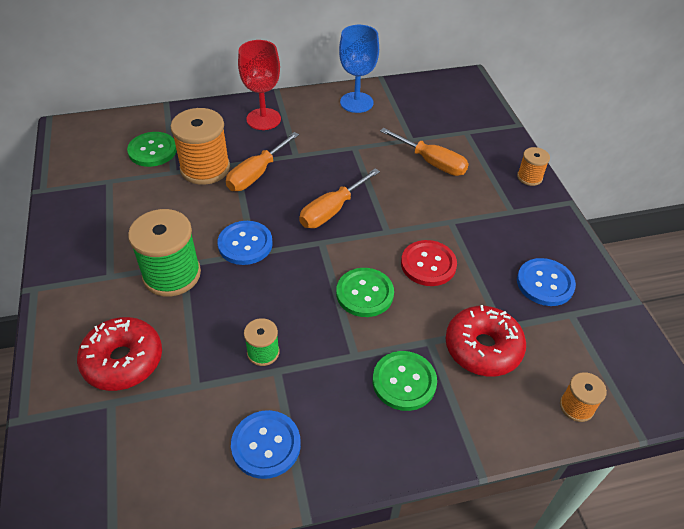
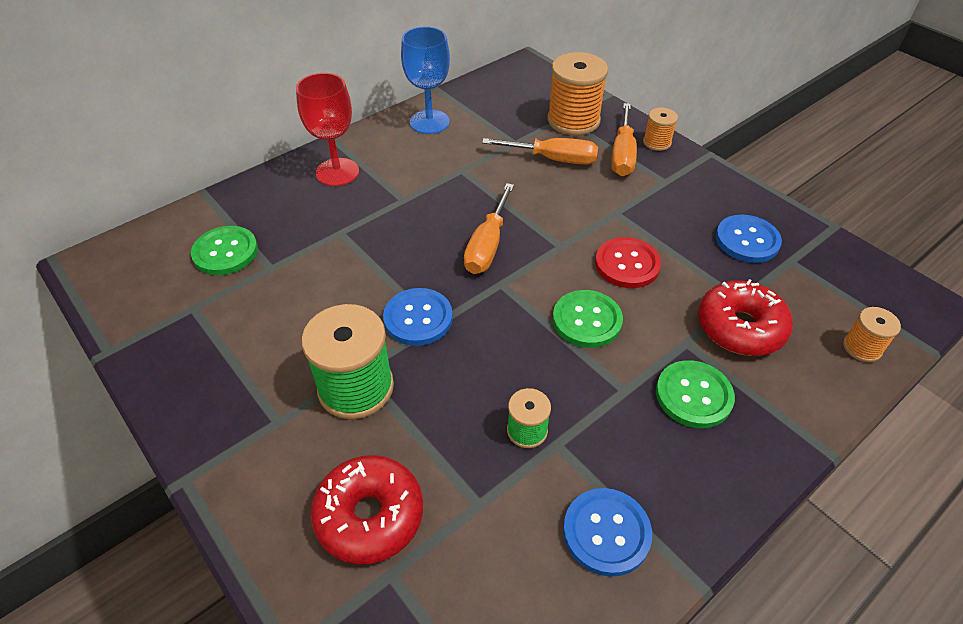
camera: 25 degrees left, 0 degrees up
orange spool [170,108,230,185] -> orange spool moved to [548,52,608,136]
orange screwdriver [226,132,299,191] -> orange screwdriver moved to [611,103,637,176]

